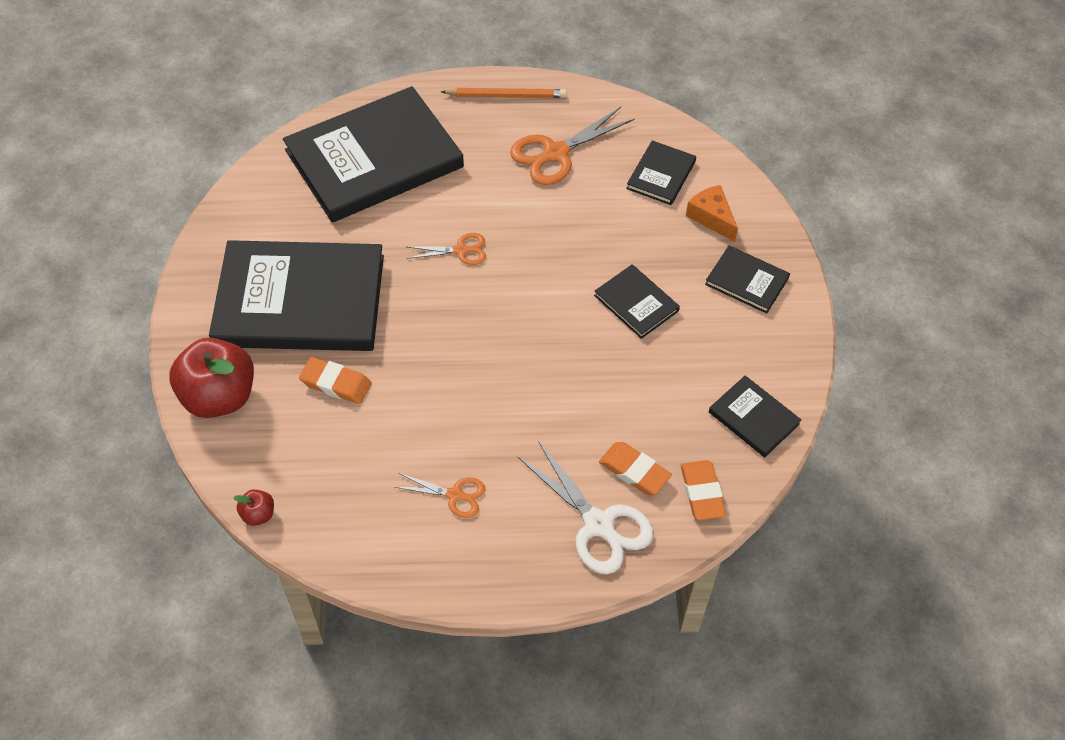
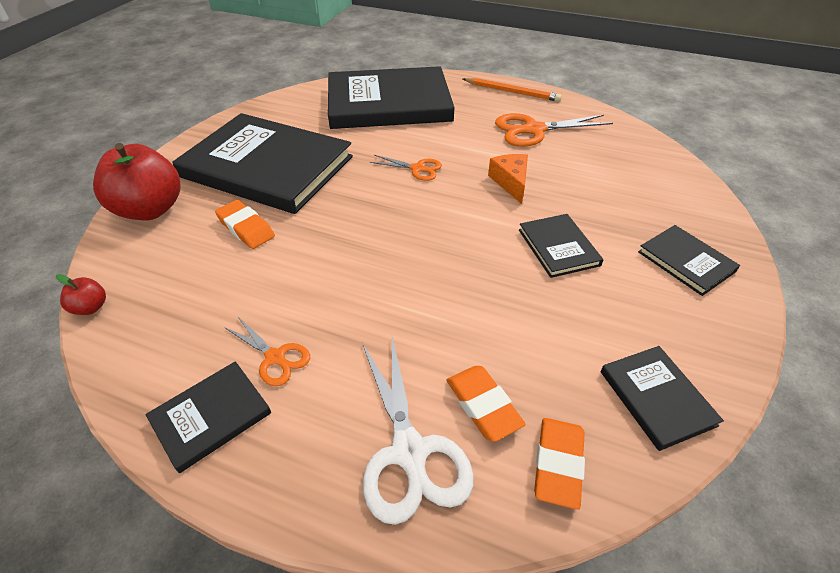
camera: 25 degrees right, 10 degrees down
black book [626,140,696,205] -> black book moved to [146,361,271,473]
orange cheese [686,185,738,242] -> orange cheese moved to [488,154,528,204]

